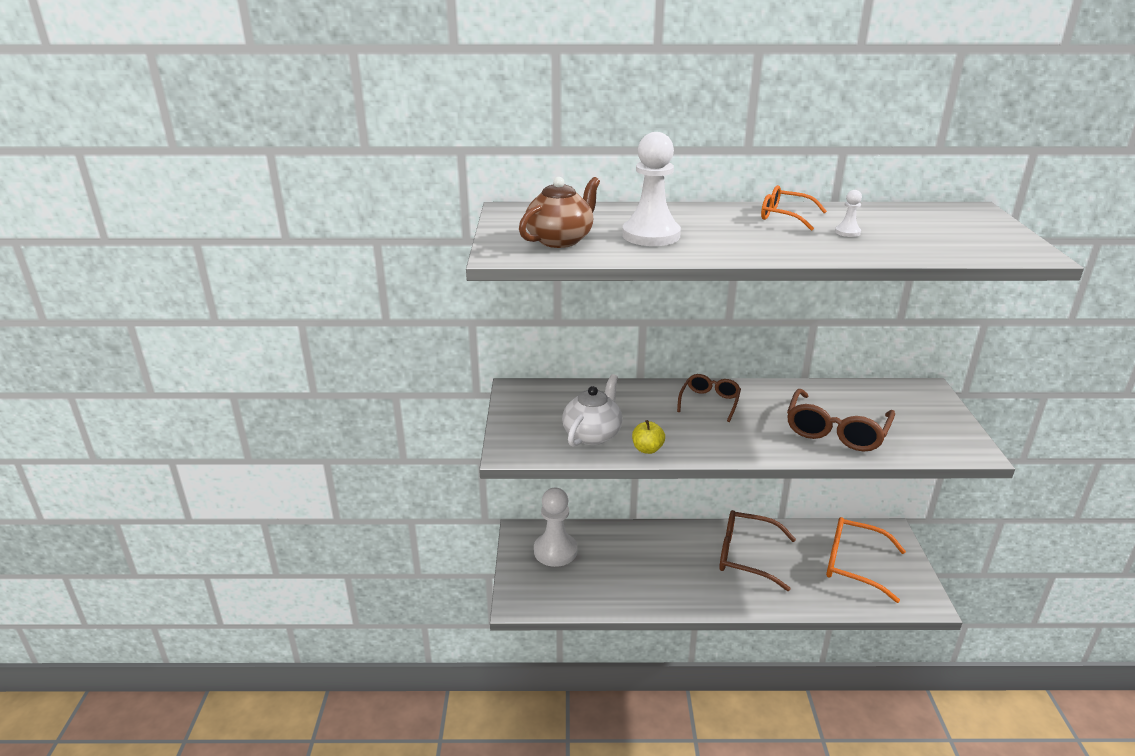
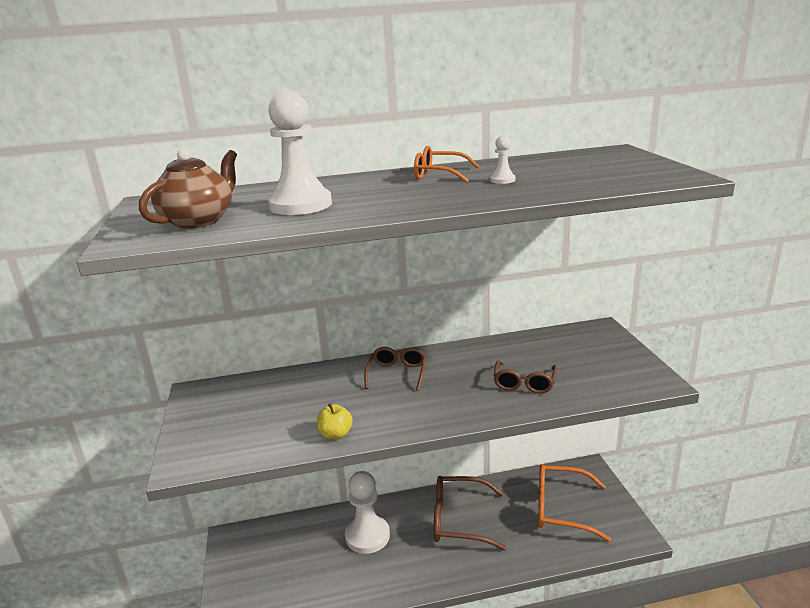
camera: 10 degrees left, 5 degrees down
white pawn [534,488,577,567] -> white pawn moved to [345,471,390,554]
white teapot [562,374,623,447] -> none
brown glasses [787,389,895,452] -> brown glasses [493,360,557,394], size x0.62

